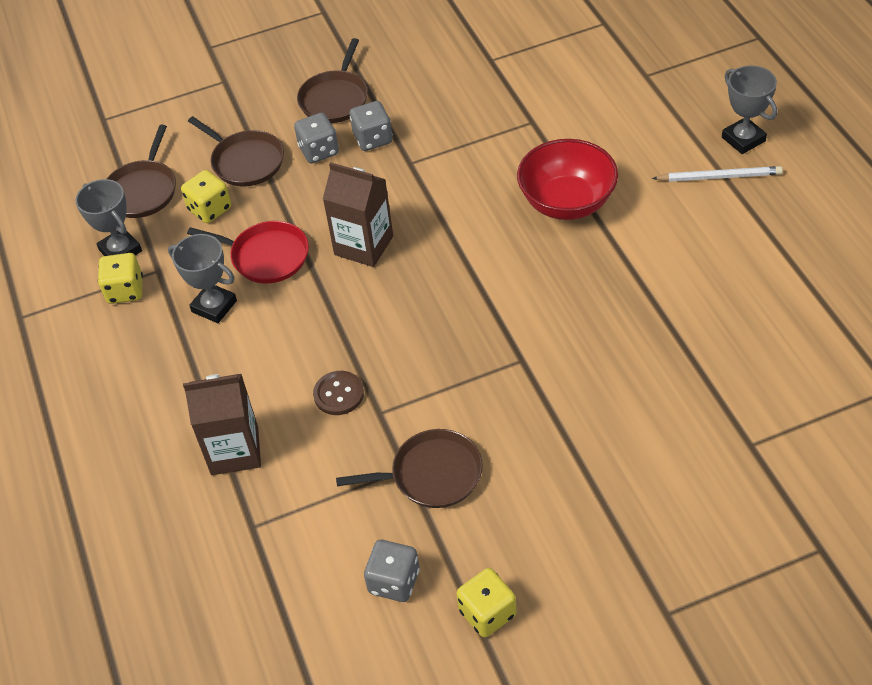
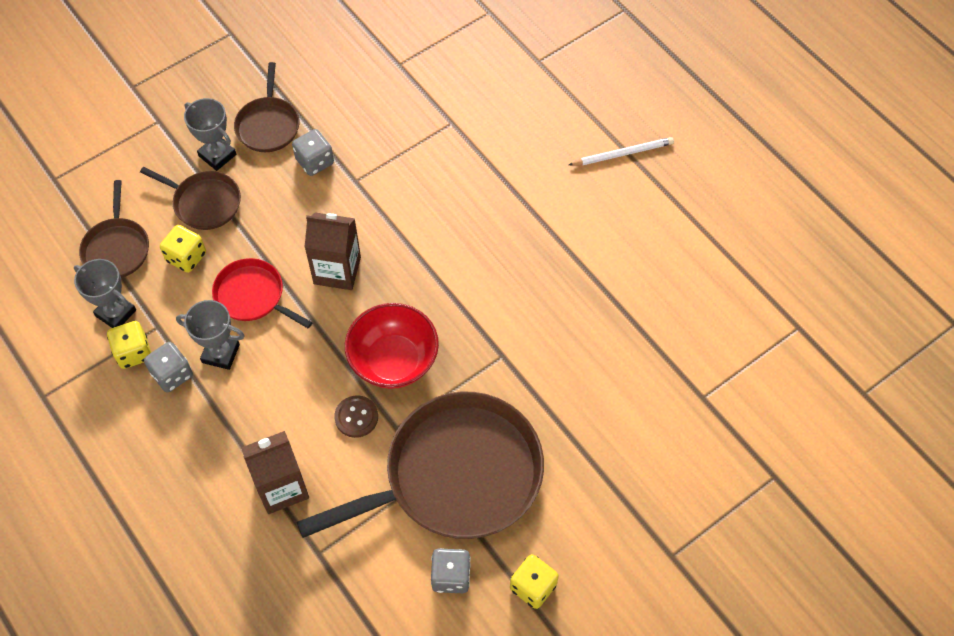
camera: 20 degrees left, 10 degrees up
red pan [187,221,309,283] -> red pan turned 150 degrees counterclockwise [212,258,313,328]
grey dice [294,113,339,163] -> grey dice moved to [144,342,193,393]
brown pan [336,429,483,508] -> brown pan [297,392,544,539], size x2.05
red bowl [517,139,618,220] -> red bowl moved to [345,303,439,389]
grey trophy [722,65,777,154] -> grey trophy moved to [184,98,237,171]

